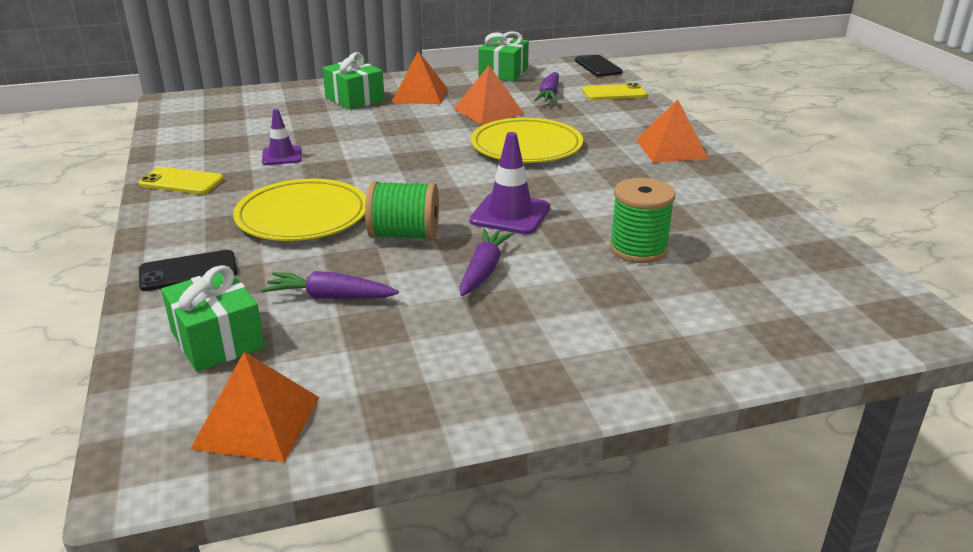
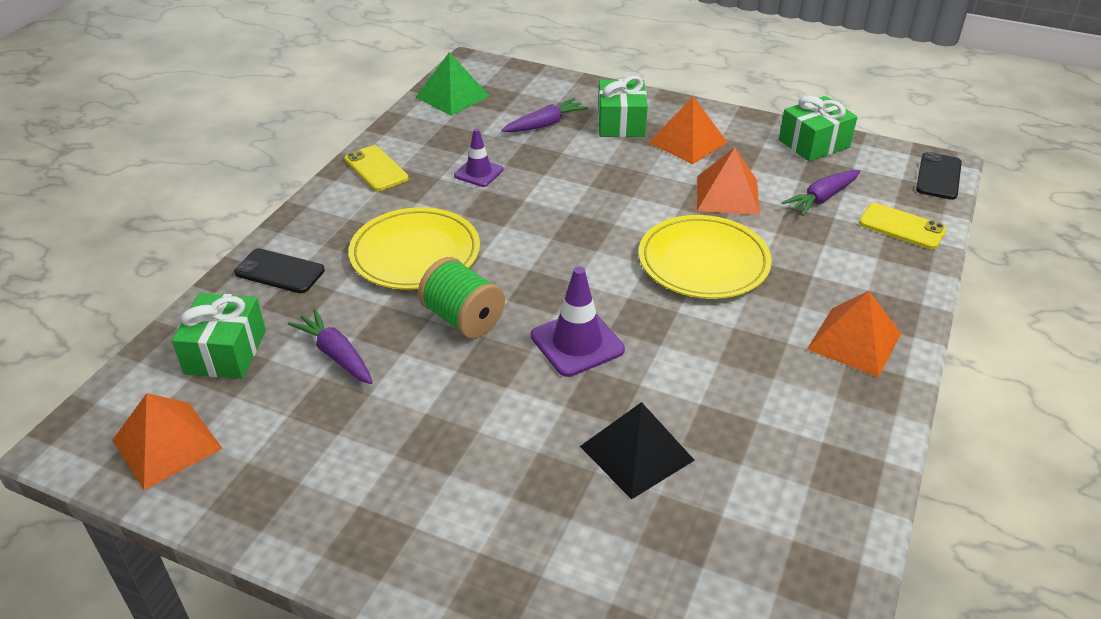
camera: 40 degrees right, 10 degrees up
purple carrot [460,229,514,296] -> purple carrot moved to [501,98,588,132]
green spool [609,178,675,263] -> black pyramid [580,402,695,500]
none -> green pyramid [416,52,489,116]

